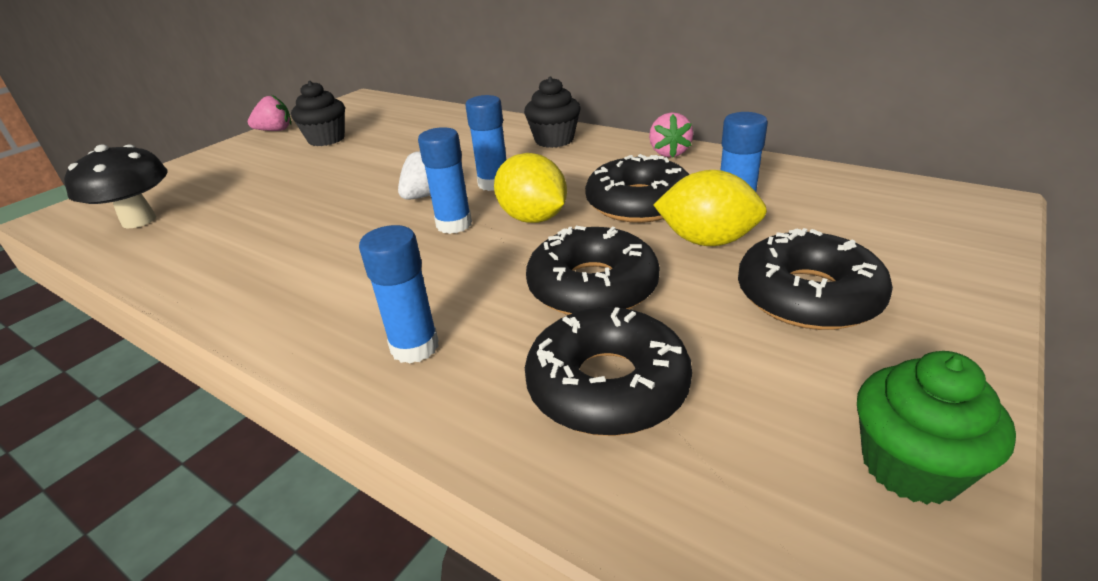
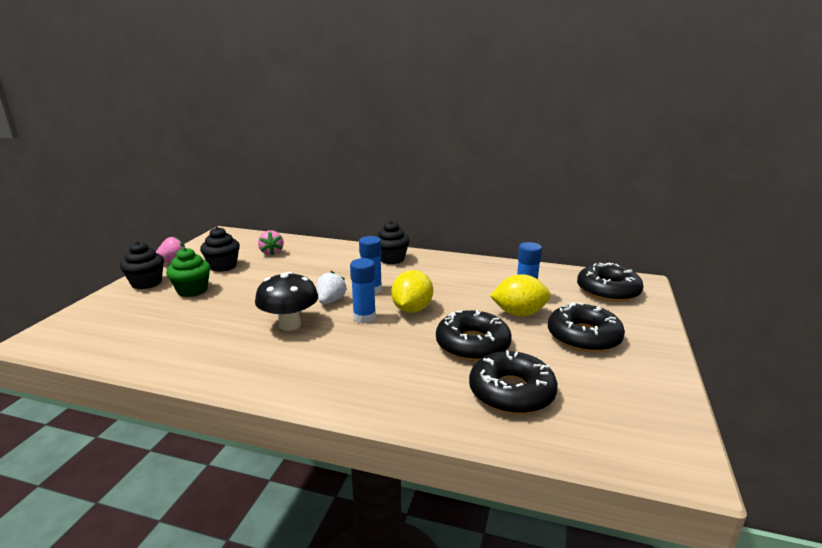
camera: 20 degrees left, 10 degrees down
black mushroom [64,144,168,228] -> black mushroom moved to [255,272,318,331]
blue glue stick [359,225,439,364] -> none
yellow lemon [494,153,567,223] -> yellow lemon turned 75 degrees clockwise [391,270,433,313]
black donut [585,154,689,223] -> black donut moved to [577,263,643,302]
pink strawberry [649,112,693,158] -> pink strawberry moved to [258,230,284,256]
green cupcake [857,351,1016,504] -> green cupcake moved to [166,248,211,297]
none -> black cupcake [120,241,164,289]

